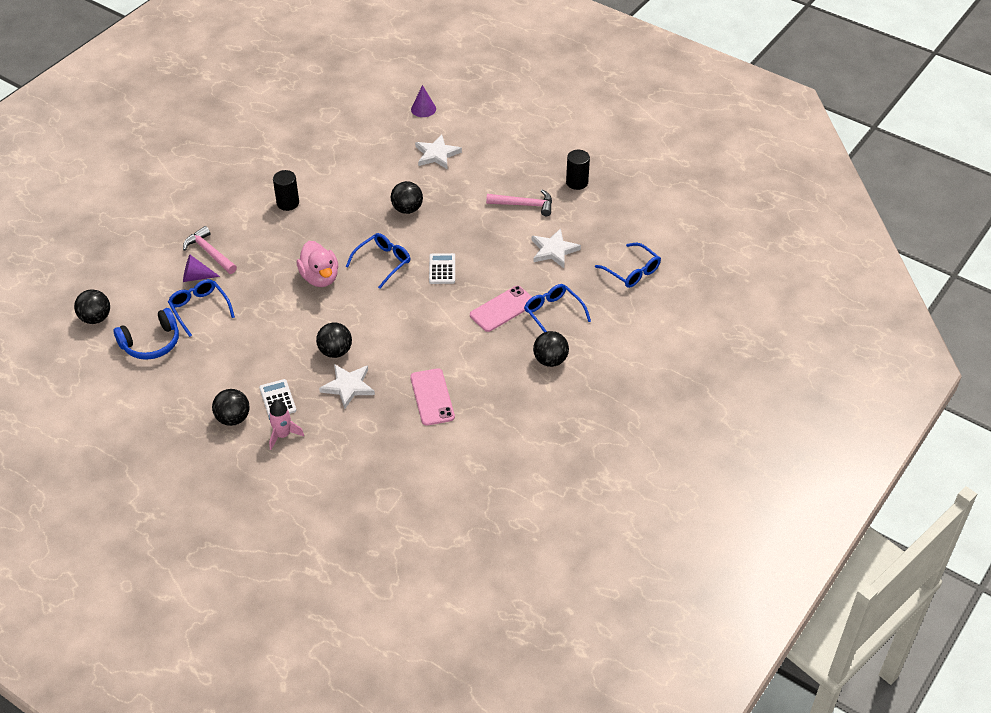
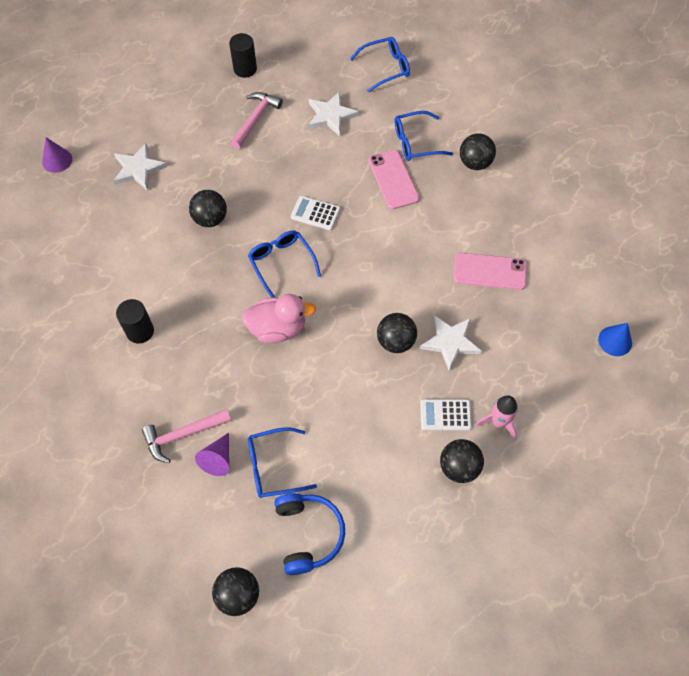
camera: 70 degrees left, 15 degrees up
none -> blue cone [598,323,632,356]

